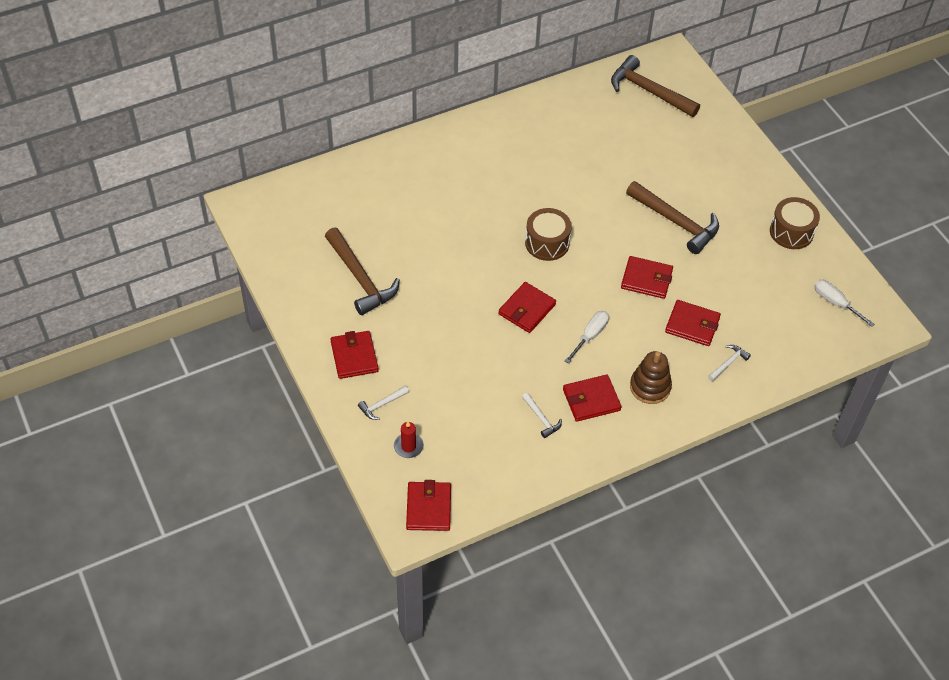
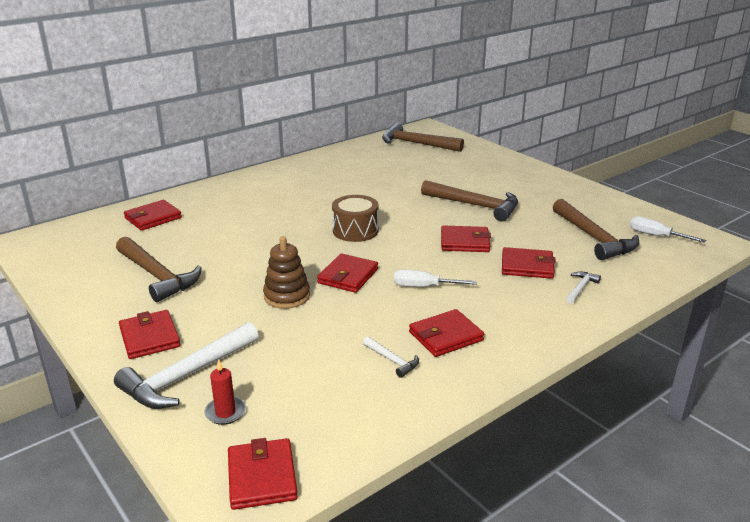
camera: 10 degrees left, 25 degrees down
white hammer [358,385,409,420] -> white hammer [114,322,259,409], size x2.15
white screwdriver [565,311,609,364] -> white screwdriver turned 105 degrees counterclockwise [394,270,476,287]
brown stacking toy [630,351,672,404] -> brown stacking toy moved to [263,236,310,309]
brown drum [770,197,820,249] -> none
none -> red wallet [124,200,182,231]
none -> brown hammer [553,199,639,260]

